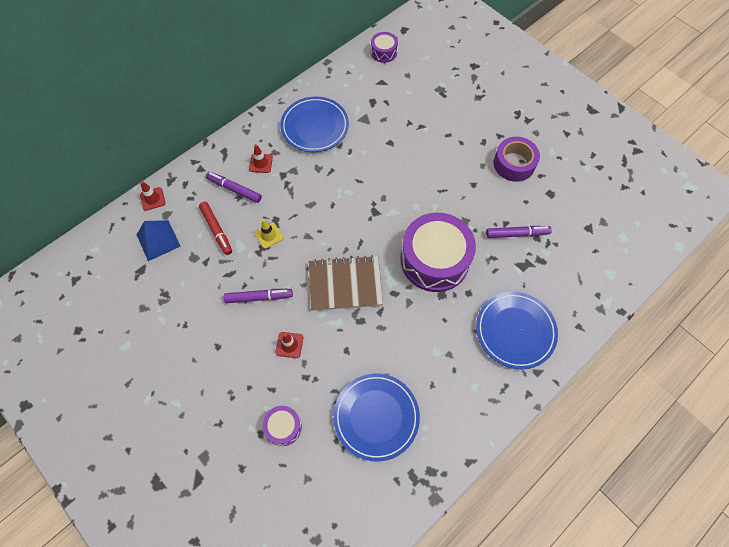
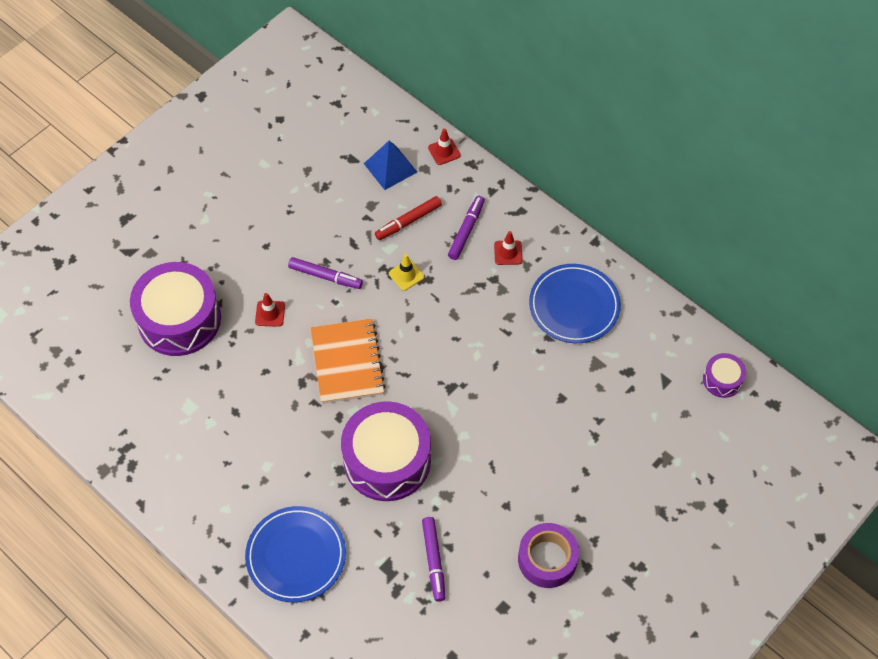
camera: 85 degrees right, 5 degrees down
purple marker [224,289,293,303] -> purple marker turned 60 degrees counterclockwise [288,257,363,289]
purple drum [263,406,302,446] -> purple drum [130,262,221,356], size x2.16
brown notebook [309,255,383,311] -> orange notebook [311,319,386,404]
blue plate [333,373,420,462] -> none

